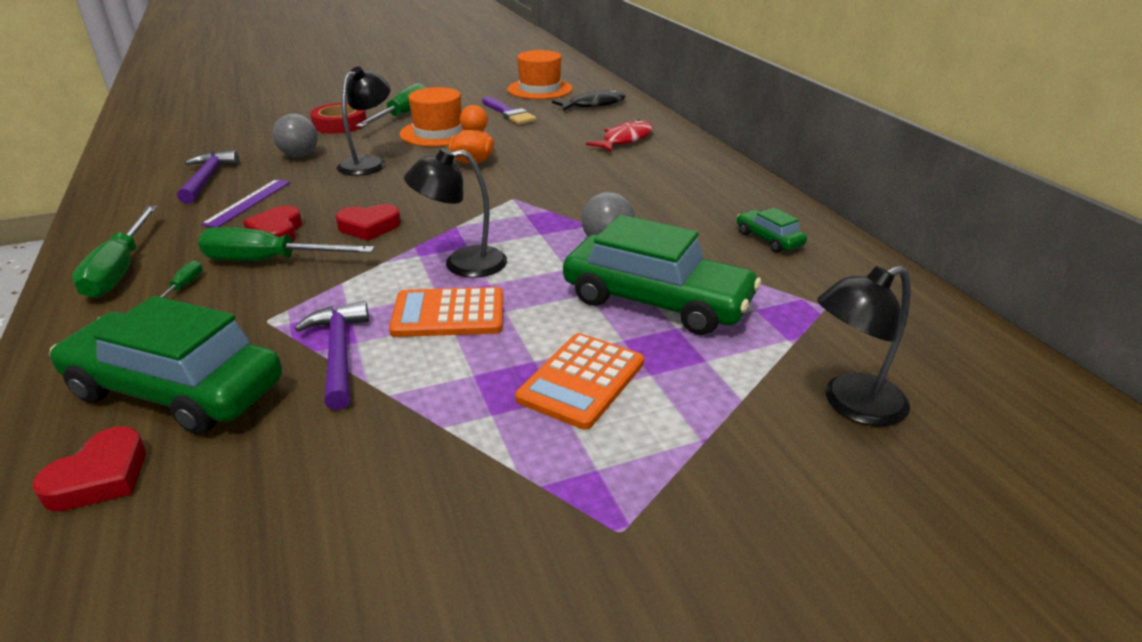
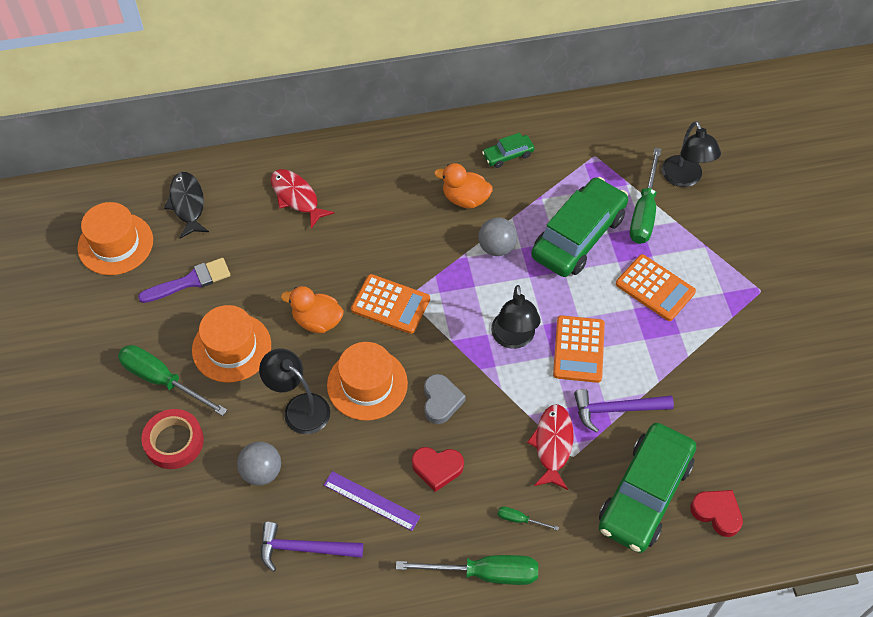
camera: 80 degrees left, 25 degrees up
green screwdriver [198,227,375,261] -> green screwdriver moved to [630,148,661,244]
red heart [336,204,401,241] -> grey heart [424,374,466,424]
none -> orange hat [327,342,408,421]
none -> orange calculator [351,274,430,334]
none -> orange duck [434,163,493,208]
none -> red fish [527,404,574,490]

